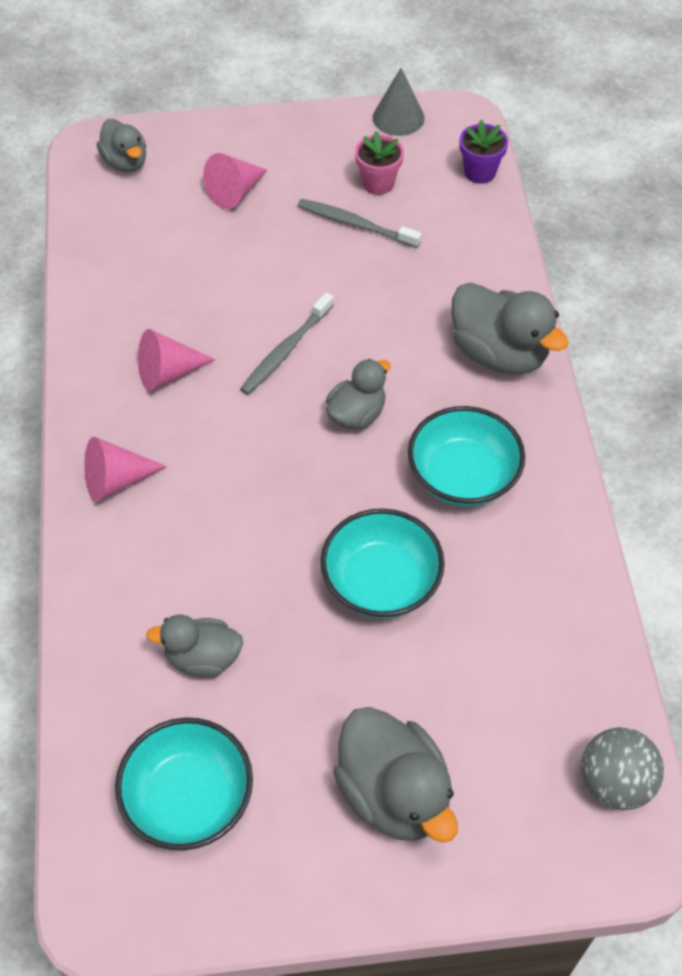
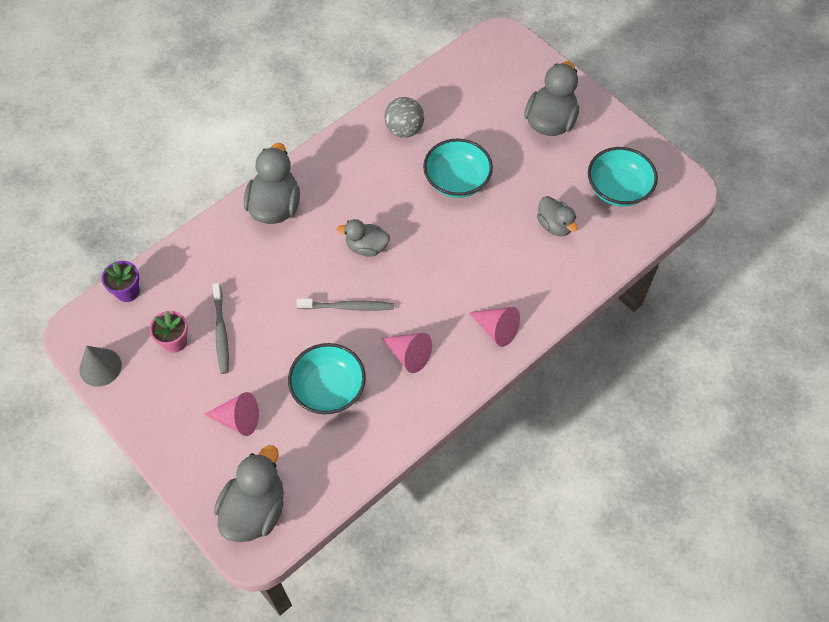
camera: 125 degrees left, 5 degrees up
grey duck [97,119,146,172] -> grey duck [214,445,284,542], size x1.63
turquoise bowl [408,406,526,507] -> turquoise bowl moved to [288,343,366,414]
grey ball [581,727,664,810] -> grey ball moved to [384,97,424,138]

